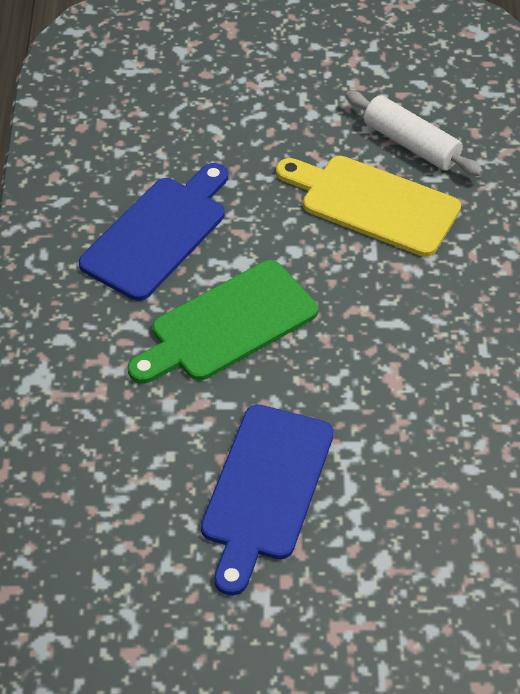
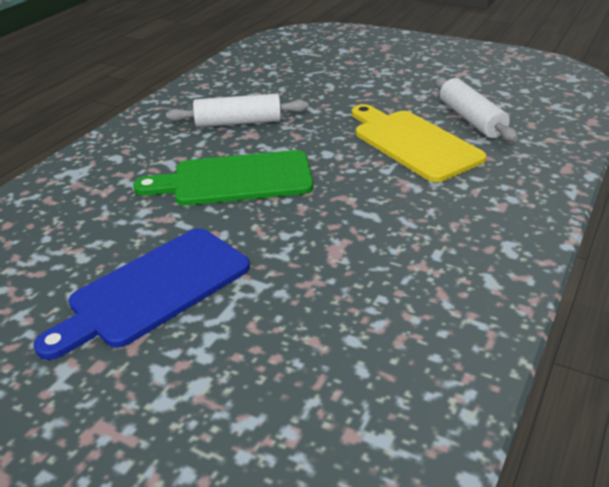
camera: 30 degrees right, 15 degrees down
blue cutting board [79,163,228,301] -> white rolling pin [166,93,308,128]

